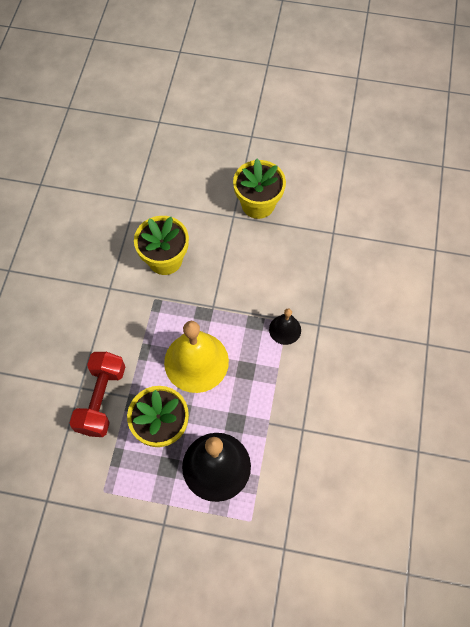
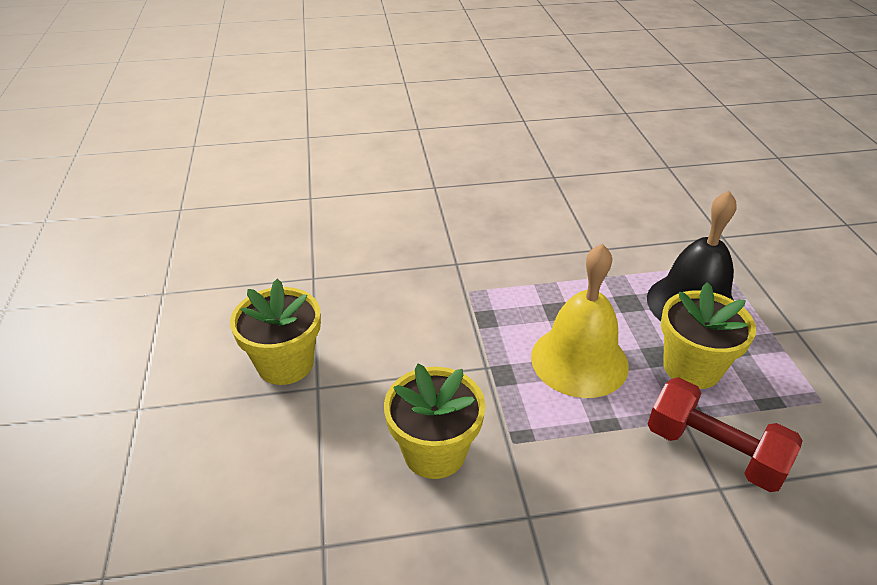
camera: 110 degrees left, 25 degrees down
red dumbbell [70,352,125,437] -> red dumbbell turned 45 degrees clockwise [648,378,803,492]
black bell [269,308,301,345] -> none

